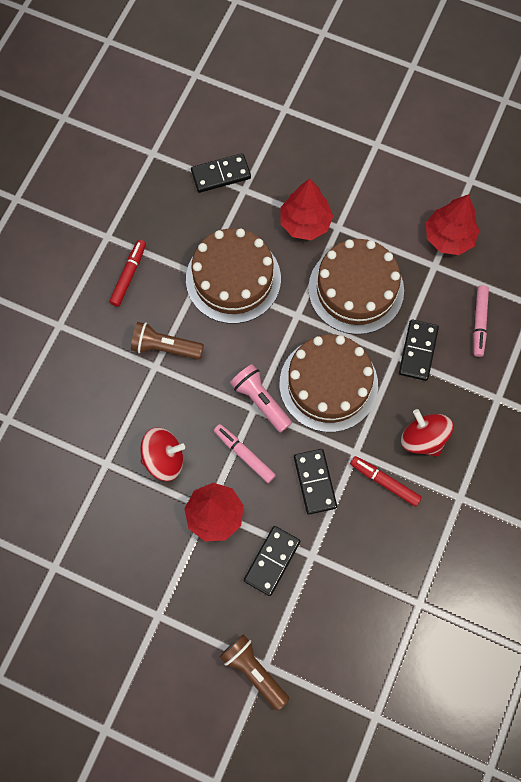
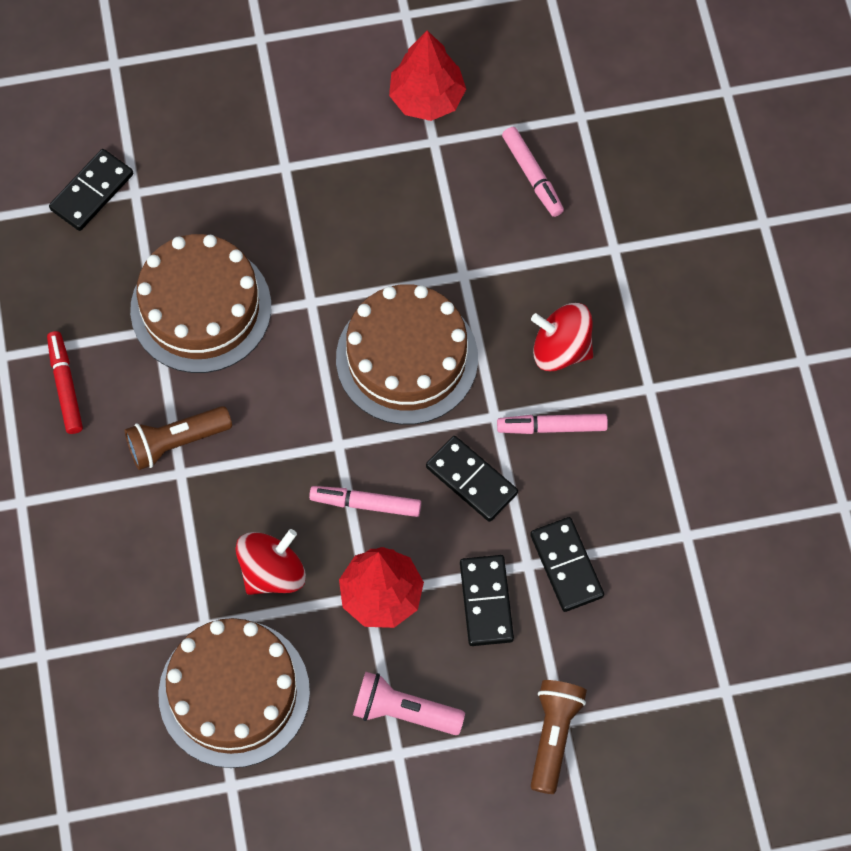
camera: 35 degrees left, 5 degrees down
brown flashlight [220,634,289,711] -> brown flashlight turned 90 degrees clockwise [531,680,587,794]
pink flashlight [230,364,292,433] -> pink flashlight moved to [353,672,465,735]
red tree [280,179,333,240] -> none
brown cake [308,239,404,334] -> brown cake moved to [158,618,310,768]
red marker [350,456,422,507] -> pink marker [497,414,608,434]
black domino [399,320,439,381] -> black domino moved to [530,517,604,612]

